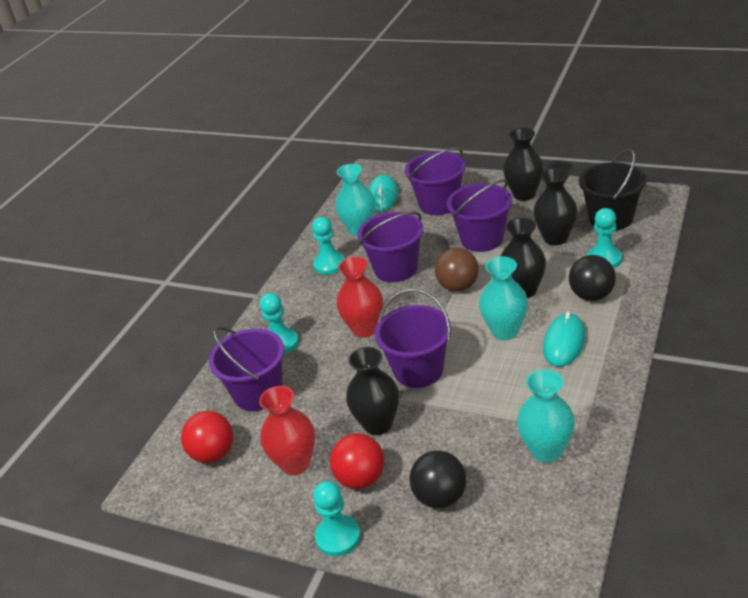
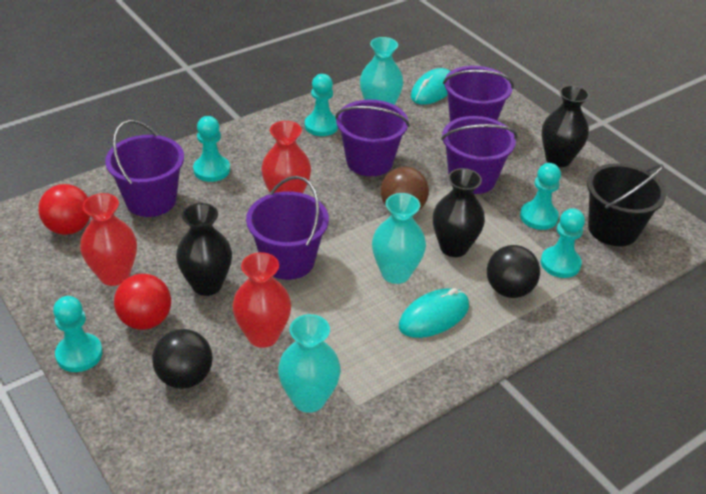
camera: 25 degrees right, 5 degrees up
black vase [533,168,578,245] -> turquoise pawn [520,163,561,230]
none -> red vase [232,252,291,348]

